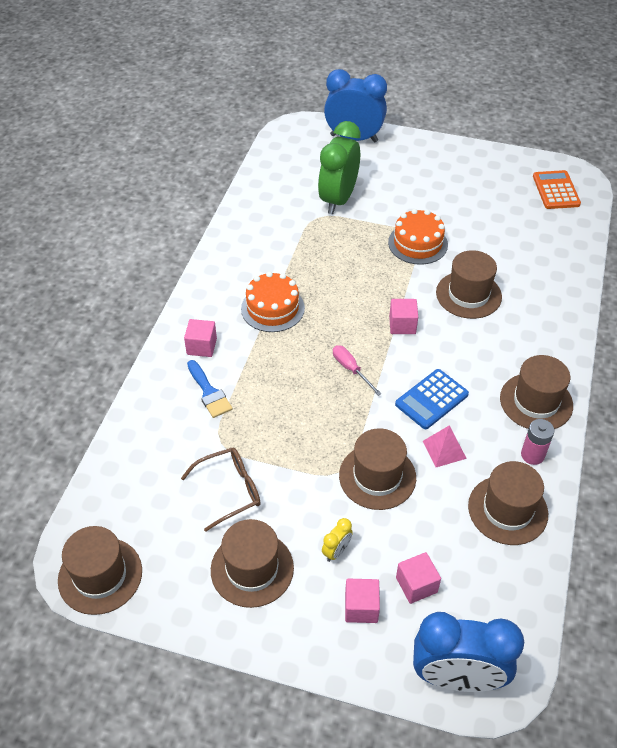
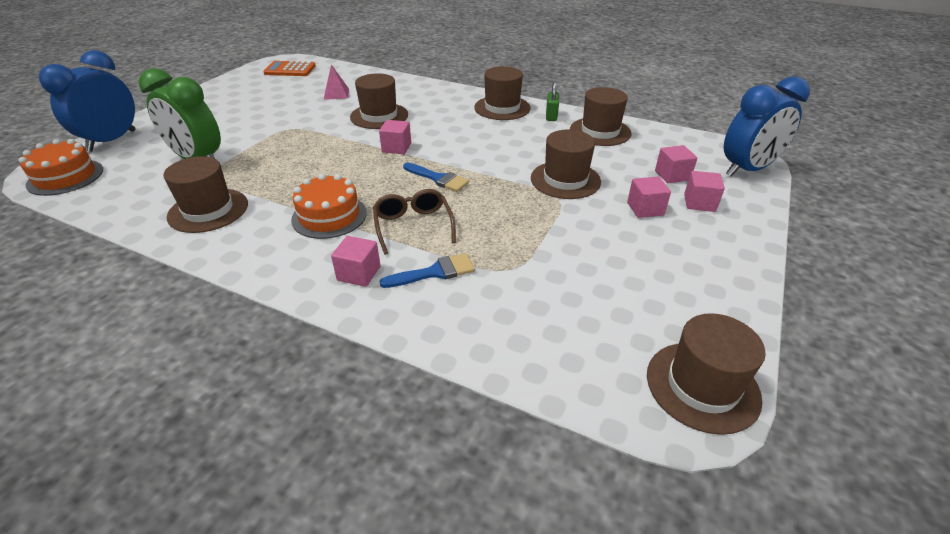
camera: 80 degrees left, 10 degrees down
brown glasses [181,448,261,532] -> brown glasses moved to [373,189,456,255]
brown hat [211,519,294,608] -> brown hat moved to [163,156,248,233]
yellow clock [322,518,353,562] -> pink cube [627,177,671,218]
pink screwdriver [333,345,382,396] -> blue brush [403,163,469,192]
orange cake [388,209,448,265] -> orange cake moved to [19,139,103,196]
blue calculator [395,369,469,429] -> none
blue clock [413,612,524,692] -> blue clock turned 45 degrees clockwise [724,76,810,177]
pink pyramid [423,425,467,467] -> pink pyramid moved to [324,64,349,100]
pink battery [521,419,554,465] -> green padlock [546,81,559,121]

